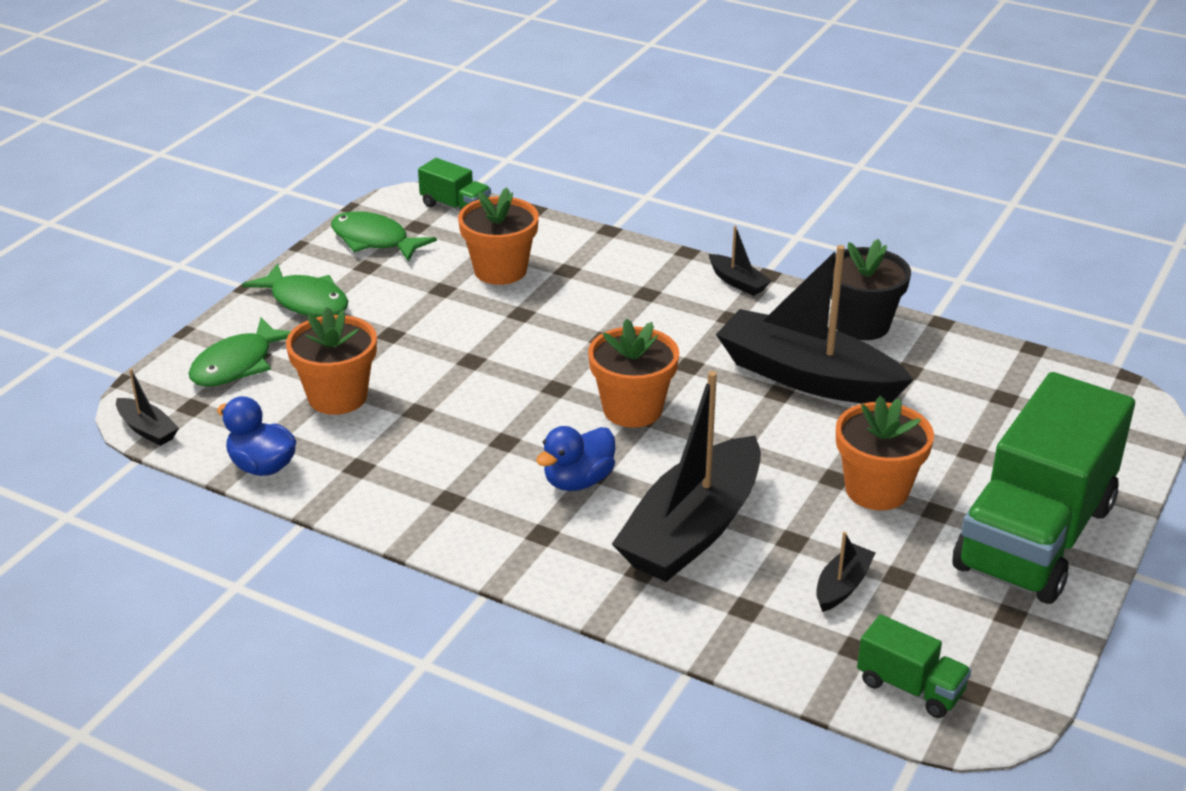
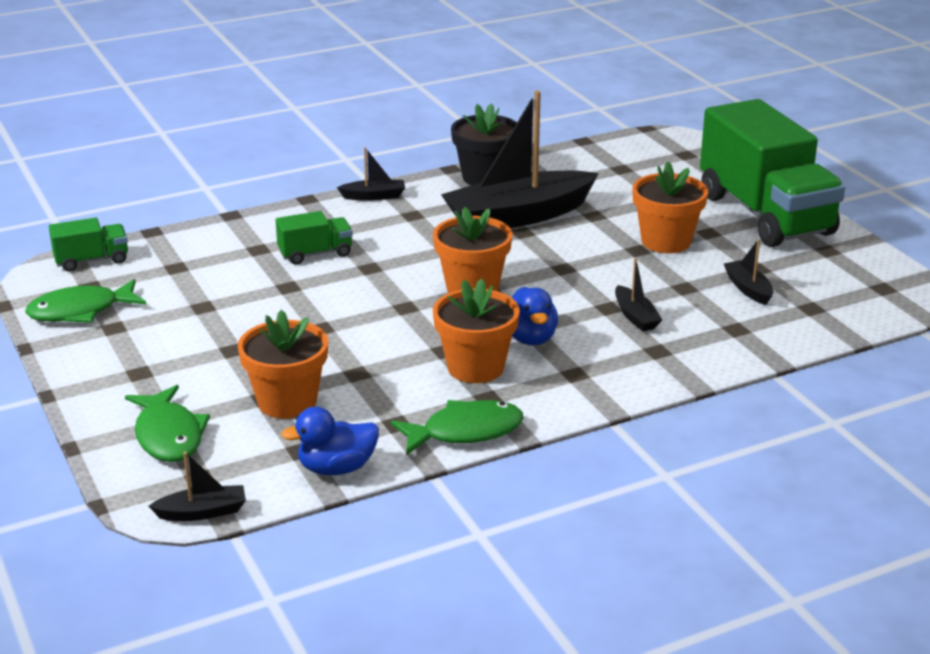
camera: 55 degrees left, 5 degrees down
green fish [242,263,348,317] -> green fish moved to [391,400,524,455]
orange flower pot [458,187,539,285] -> orange flower pot moved to [433,279,520,383]
black boat [612,371,761,582] -> black boat [615,258,662,331], size x0.42
green truck [857,614,971,718] -> green truck moved to [276,211,353,265]

